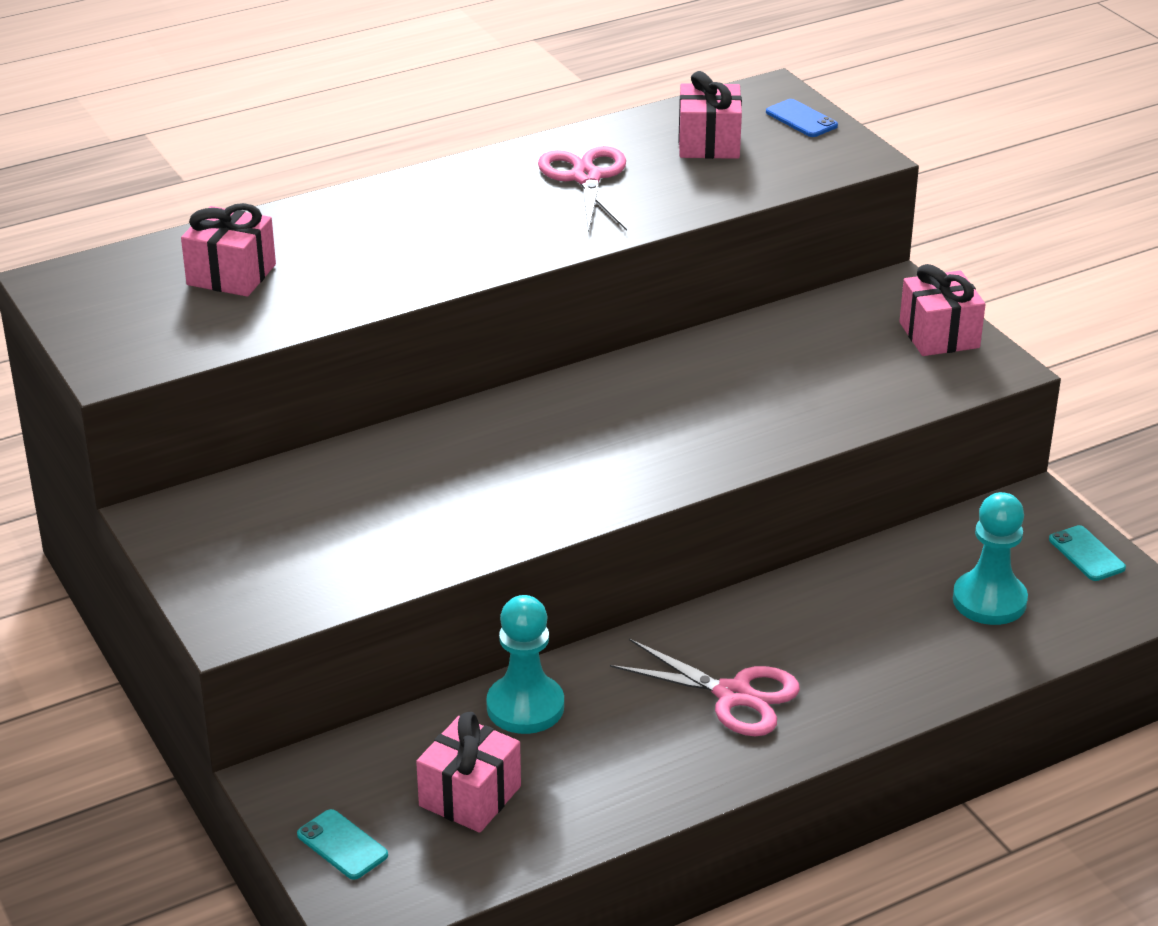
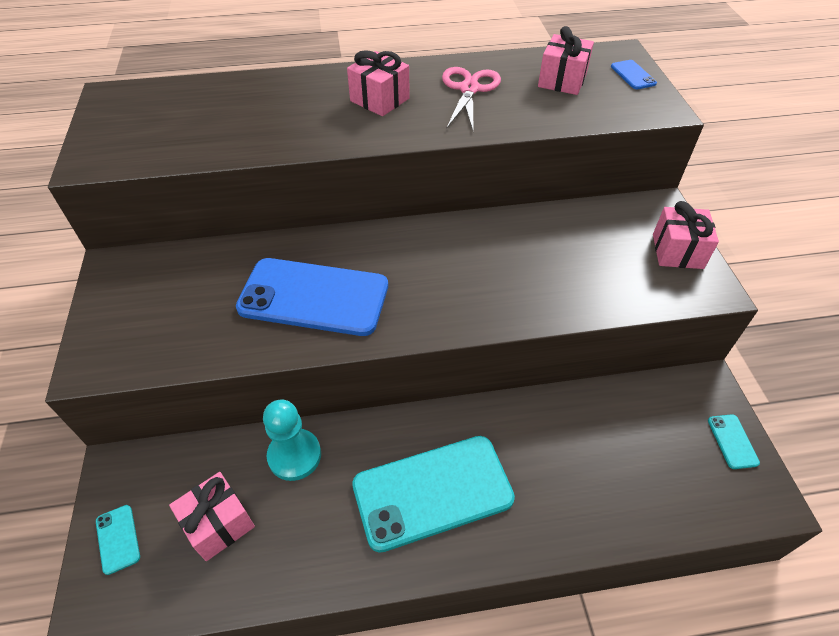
camera: 20 degrees right, 15 degrees up
pink gift [181,203,276,297] -> pink gift moved to [347,50,410,116]
pink scissors [610,639,800,736] -> turquoise phone [352,436,515,553]
turquoise pawn [953,492,1028,625] -> none
none -> blue phone [236,258,388,336]

